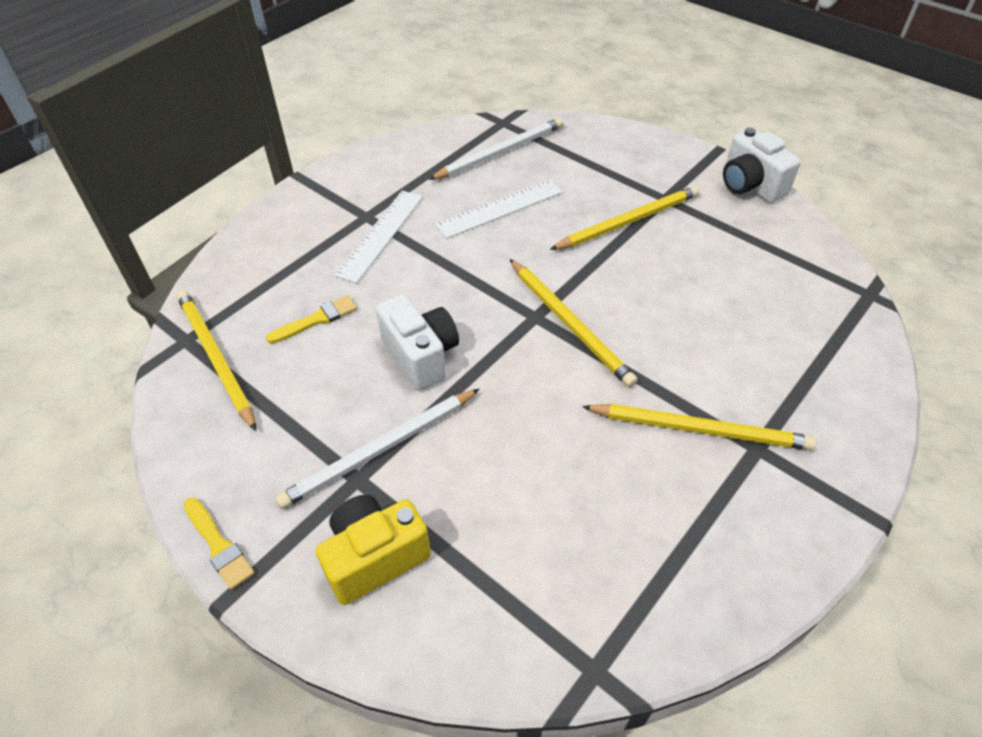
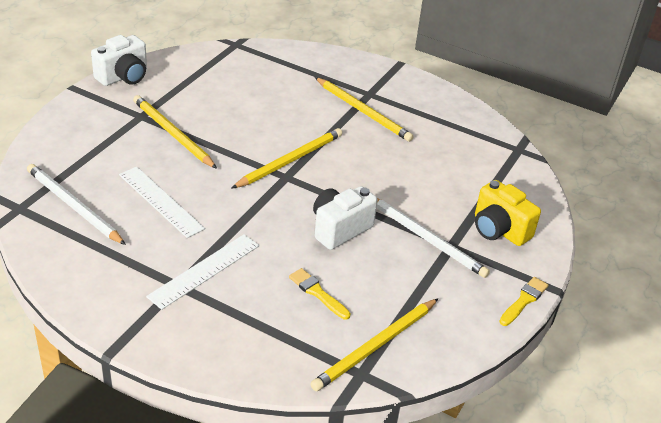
camera: 105 degrees left, 10 degrees down
white ruler [334,191,423,283] -> white ruler turned 60 degrees counterclockwise [146,234,259,310]
yellow pencil [582,404,817,450] -> yellow pencil turned 135 degrees clockwise [315,77,414,142]

